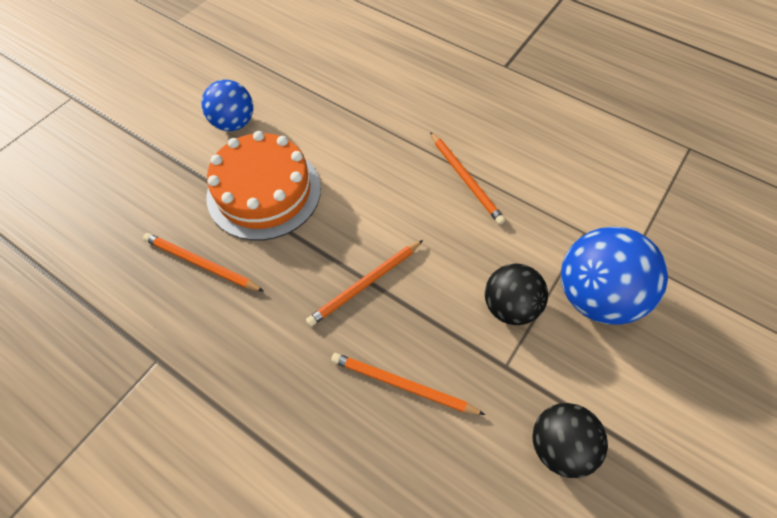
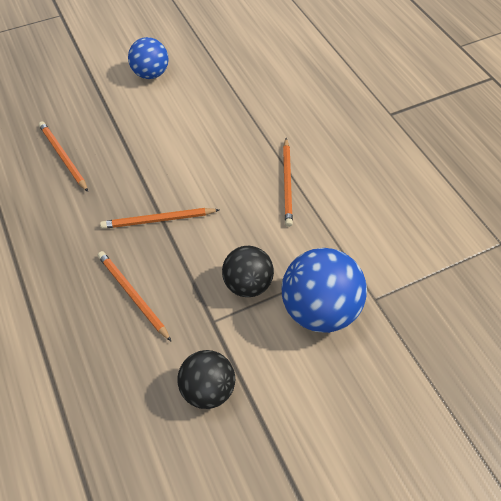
camera: 30 degrees right, 5 degrees down
orange cake [206,131,321,241] -> none

